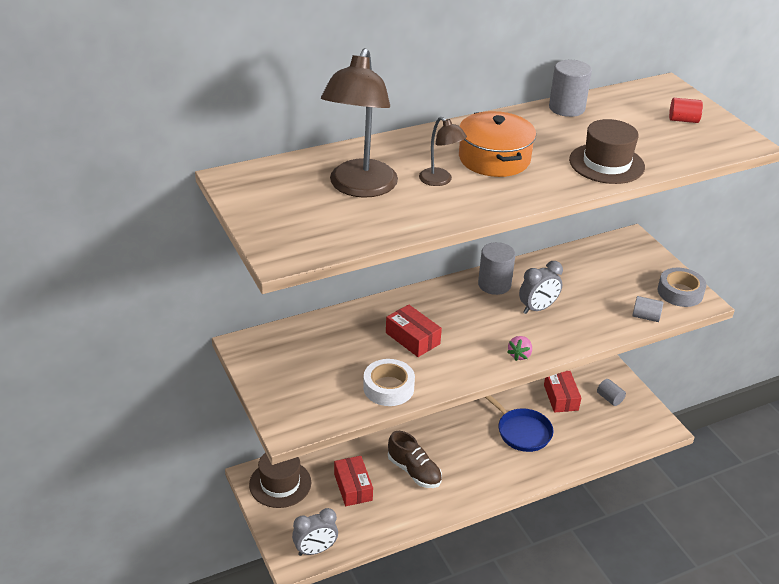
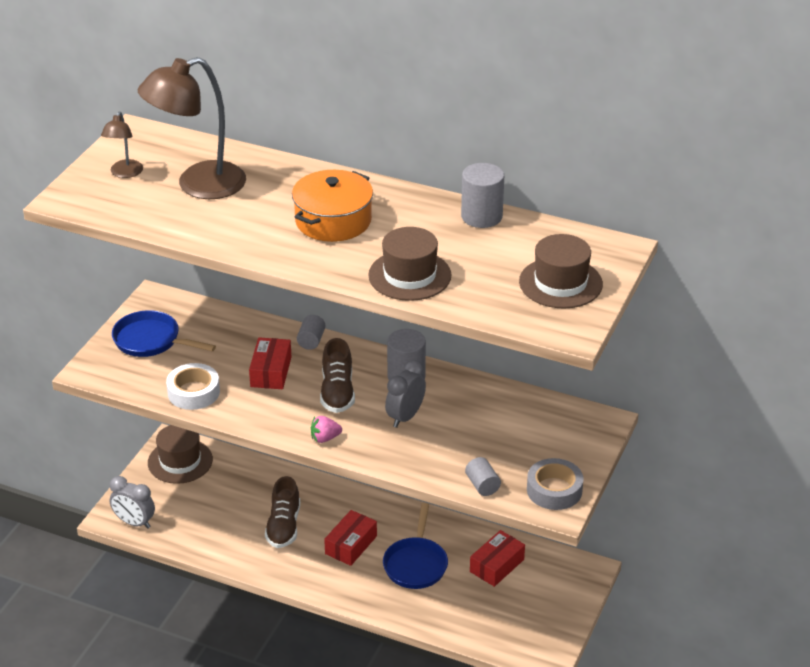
camera: 50 degrees right, 0 degrees up
red box [334,456,373,506] -> red box moved to [324,510,377,566]
brown lamp [419,117,467,186] -> brown lamp moved to [101,111,143,178]
grey clock [519,261,563,314] -> grey clock turned 105 degrees clockwise [385,360,426,428]
grey cylinder [597,379,626,406] -> grey cylinder moved to [297,315,325,350]
red cylinder [669,98,703,123] -> brown hat [519,234,603,308]
none -> blue pan [112,310,216,357]
none -> brown shoe [320,338,355,413]

